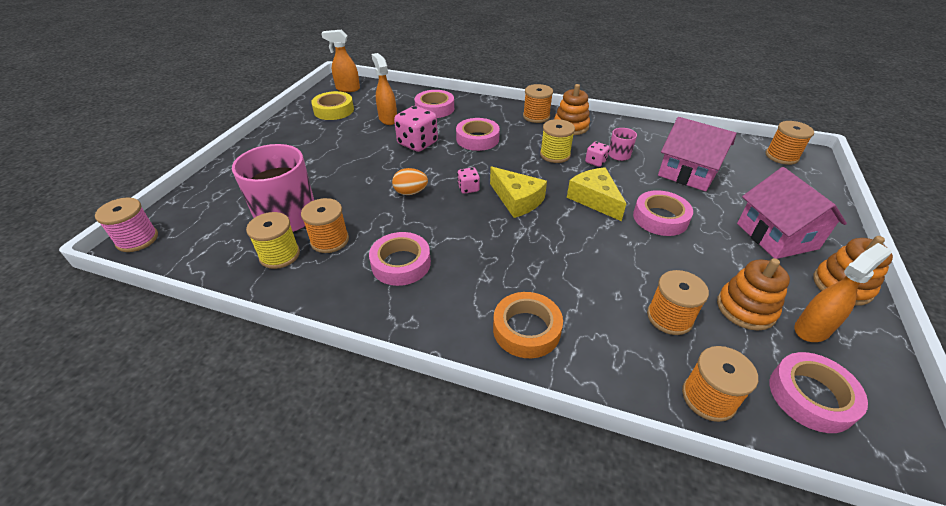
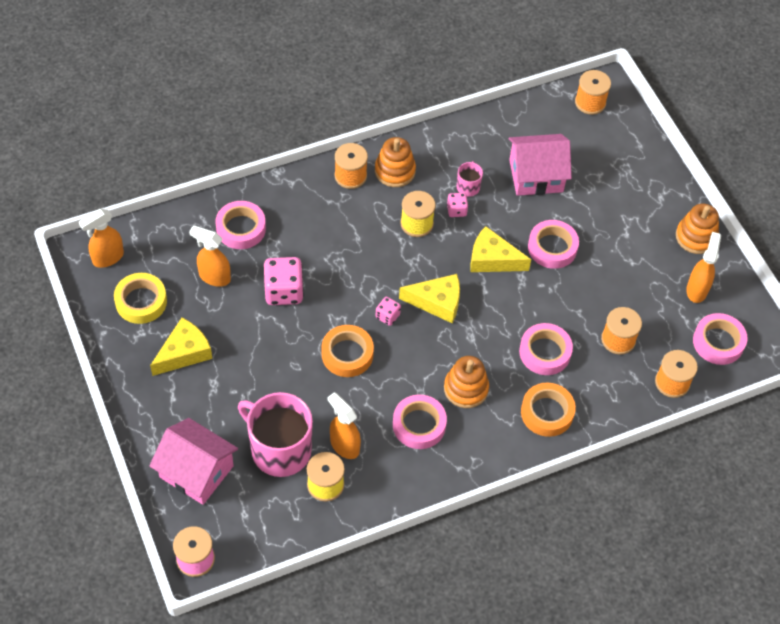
camera: 45 degrees left, 15 degrees up
orange spool [301,198,349,253] -> orange spray bottle [328,392,361,459]
orange egg [392,168,428,195] -> orange tape [321,325,374,377]
pink tape [456,118,500,151] -> pink tape moved to [519,323,573,375]
orange stacking toy [717,258,790,331] -> orange stacking toy moved to [444,356,489,408]
pink house [737,167,847,259] -> pink house moved to [149,418,238,505]
none -> yellow cheese [150,318,212,376]

